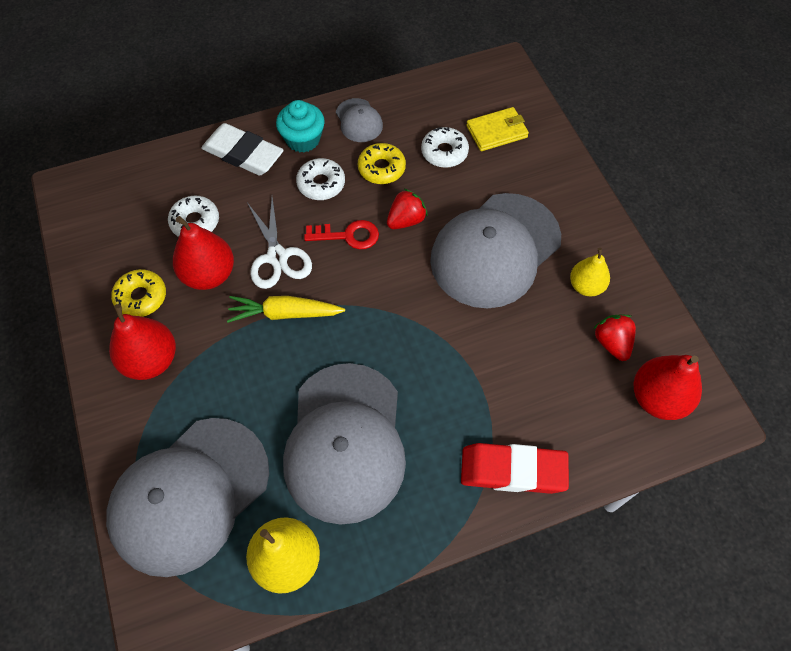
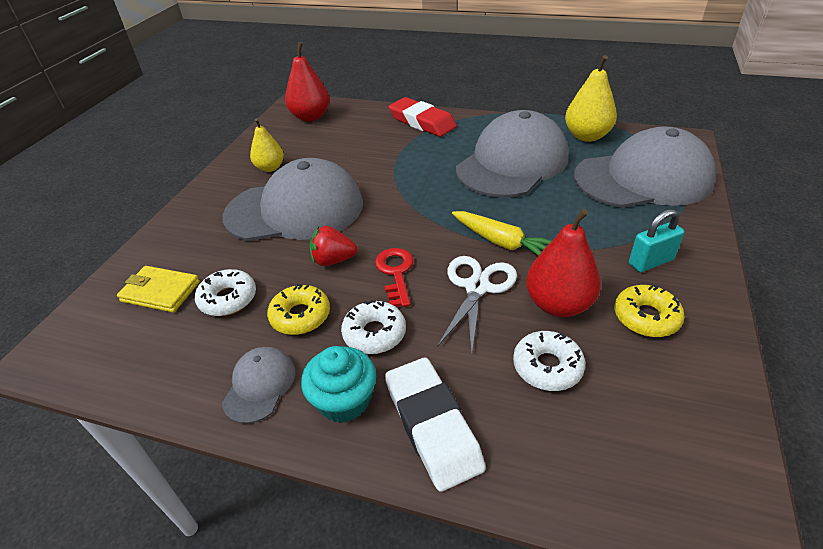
camera: 140 degrees left, 20 degrees down
red pear [109,304,176,380] -> turquoise padlock [629,209,685,272]
red key [304,220,379,249] -> red key turned 45 degrees clockwise [375,248,414,307]
red strawberry [593,314,636,361] -> none

